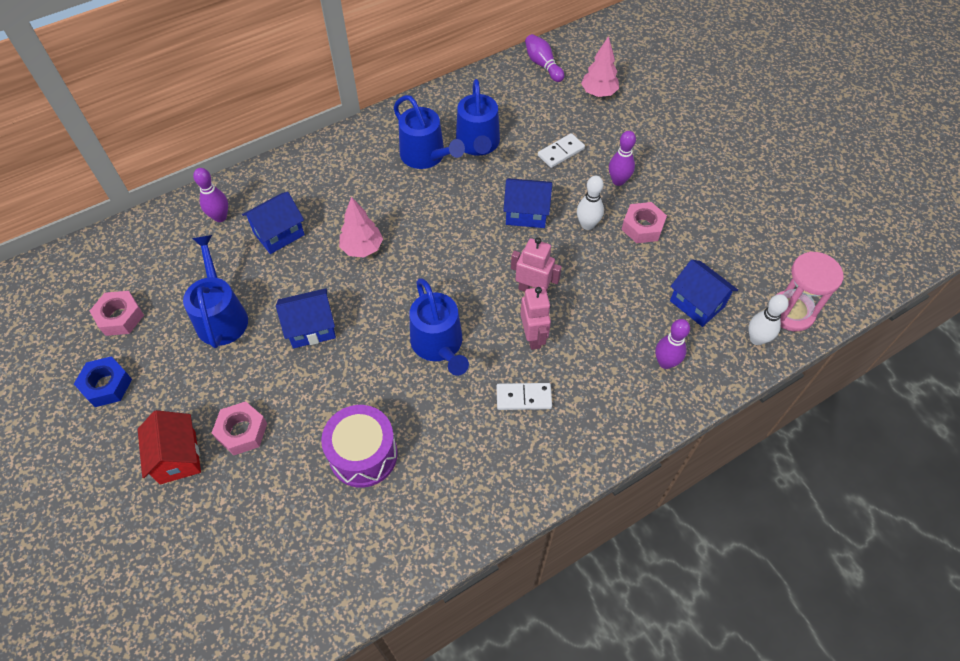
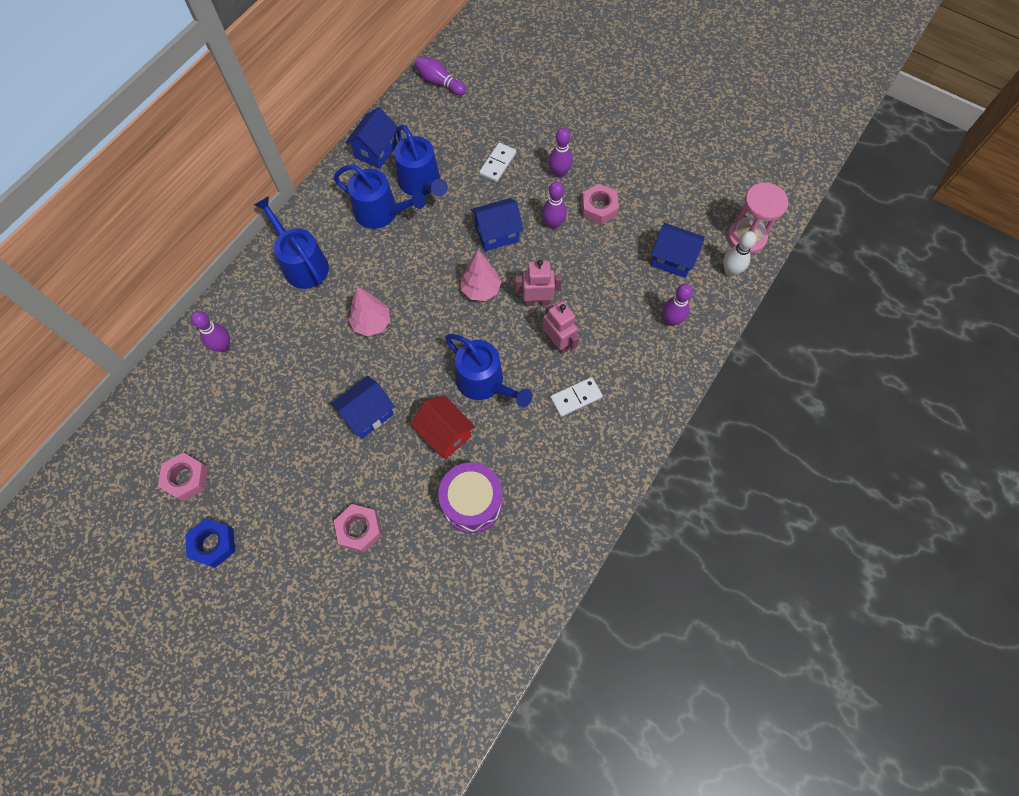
camera: 25 degrees left, 10 degrees up
red house [138,410,201,484] -> red house moved to [410,395,475,459]
blue watering can [183,235,248,348] -> blue watering can moved to [254,196,329,289]
blue house [242,192,305,254] -> blue house moved to [346,107,398,169]
white bowling pin [577,176,604,230] -> purple bowling pin [542,181,567,229]
pink tree [581,36,619,97] -> pink tree moved to [461,250,501,301]

